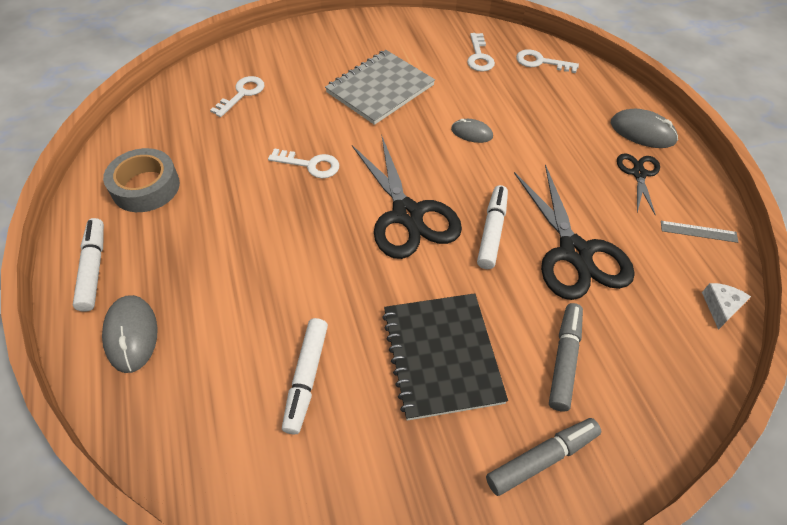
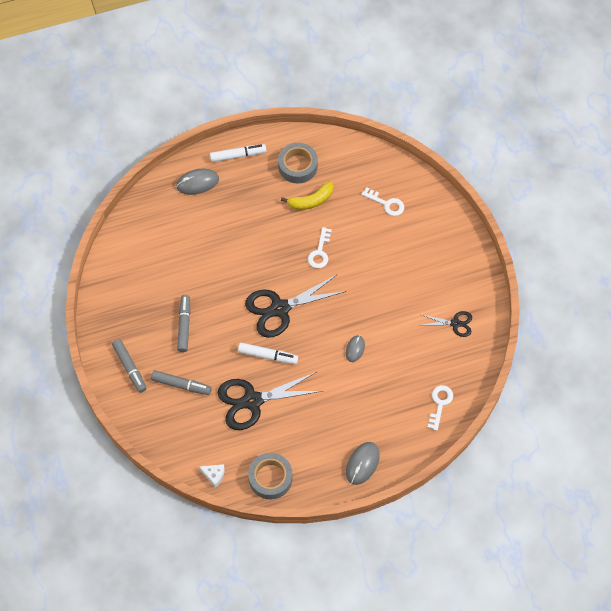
camera: 90 degrees right, 10 degrees up
white marker [282,318,328,434] -> none
grey notebook [325,50,435,125] -> none
black notebook [382,293,508,421] -> grey marker [177,295,190,352]
white key [467,33,495,72] -> none
black scissors [617,153,660,216] -> black scissors moved to [420,311,472,337]
grey ruler [661,221,738,243] -> grey tape [248,453,293,499]
none -> yellow banana [281,181,333,210]

